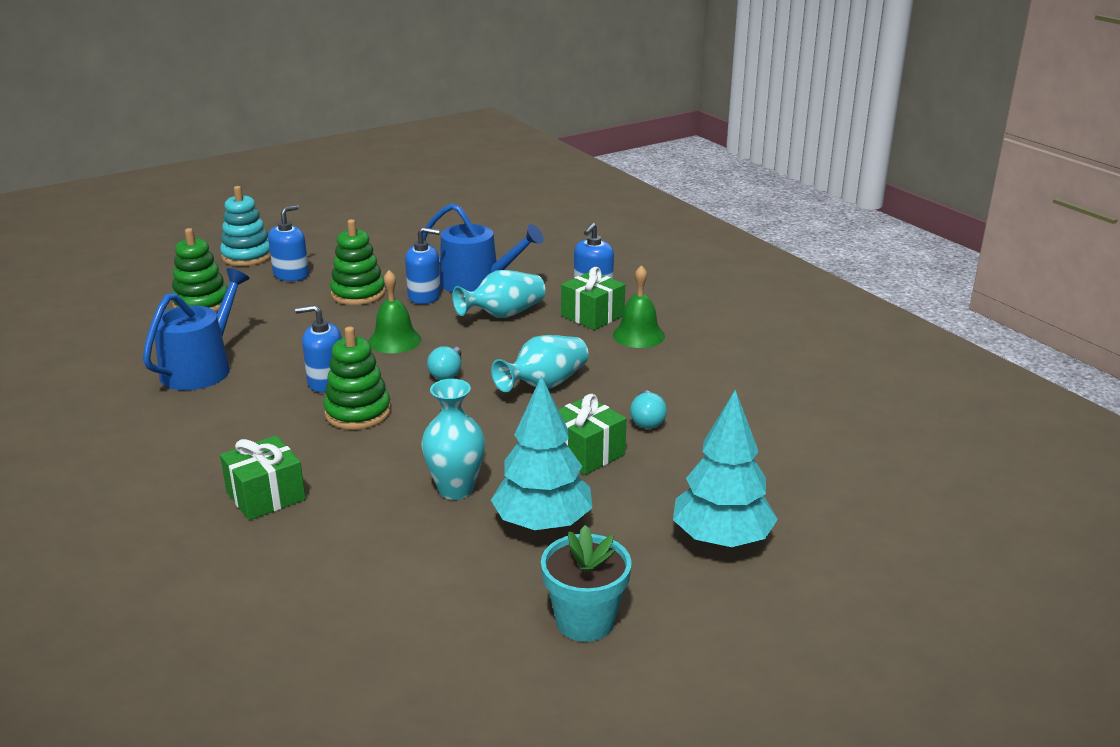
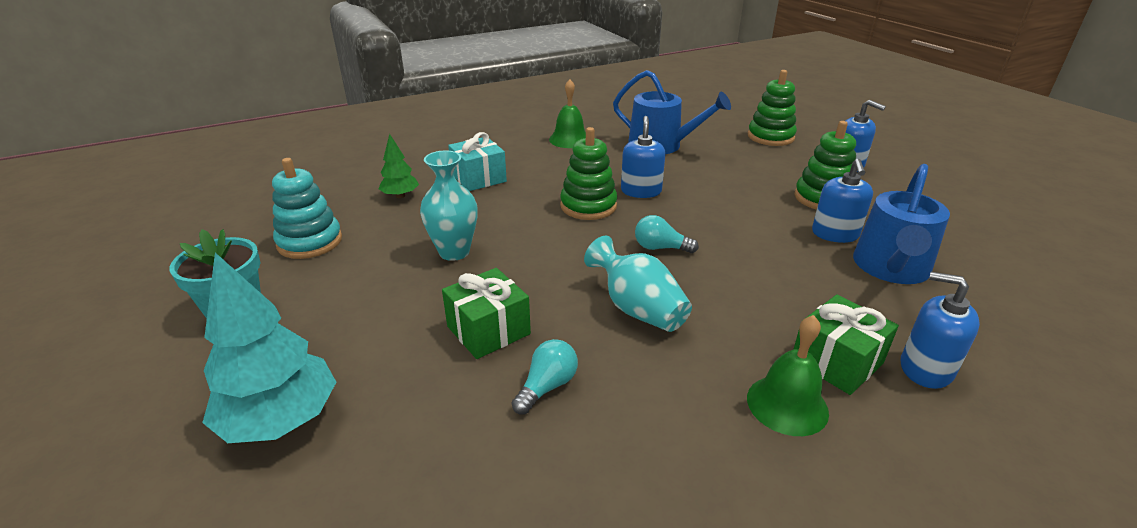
camera: 95 degrees right, 5 degrees up
turquoise stacking toy [220,186,271,266] -> turquoise stacking toy moved to [272,158,342,259]
green gift [220,435,306,520] -> turquoise gift [448,132,507,191]
green bell [368,270,421,353] -> green bell moved to [549,79,586,148]
turquoise vase [452,270,545,318] -> none
turquoise tree [491,375,593,531] -> none
turquoise light bulb [630,390,667,429] -> turquoise light bulb turned 120 degrees clockwise [512,339,578,415]
none -> green tree [378,134,419,198]

